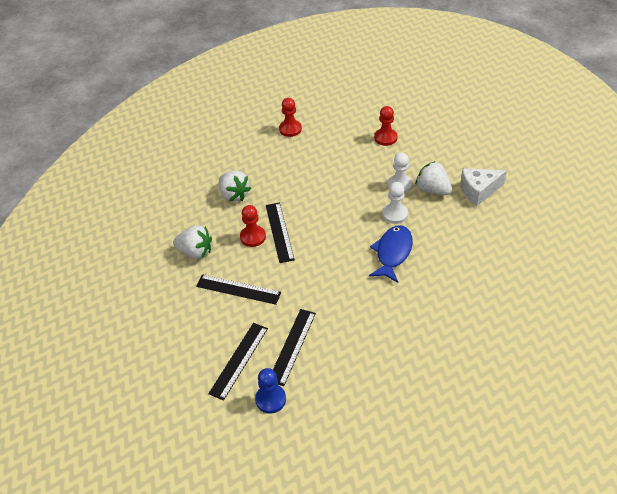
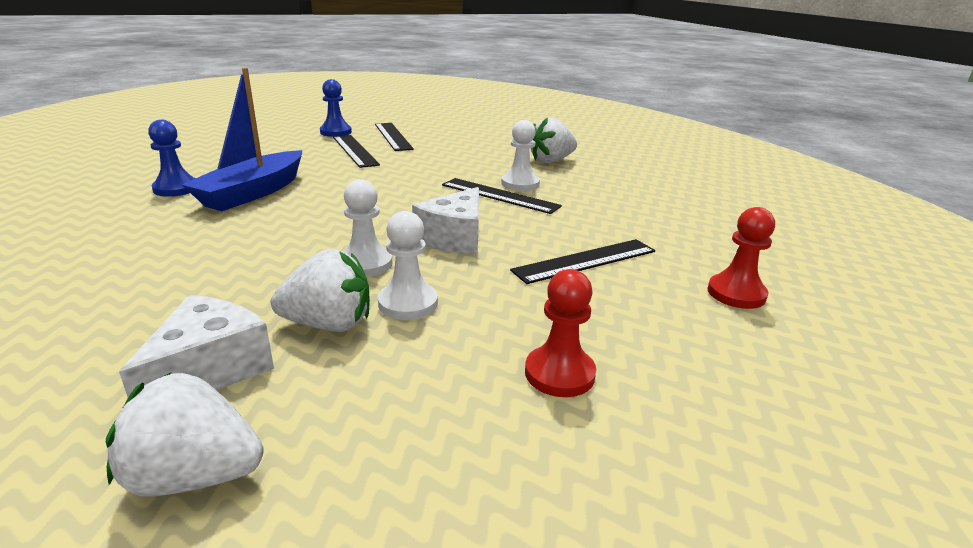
camera: 130 degrees right, 20 degrees down
black ruler [196,274,281,305] -> black ruler moved to [510,239,655,284]
white strawberry [219,171,251,202] -> white strawberry moved to [106,373,263,496]
red pawn [240,205,266,247] -> white pawn [501,120,540,191]
blue fish [369,225,413,283] -> none
none -> blue pawn [148,120,196,197]
none -> blue boat [182,68,302,211]
none -> white cheese [412,187,479,255]

